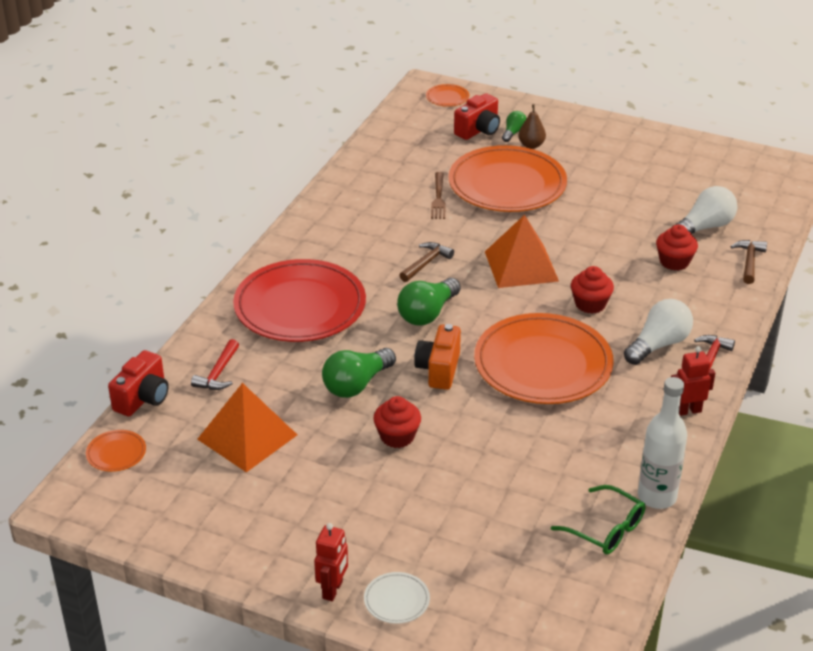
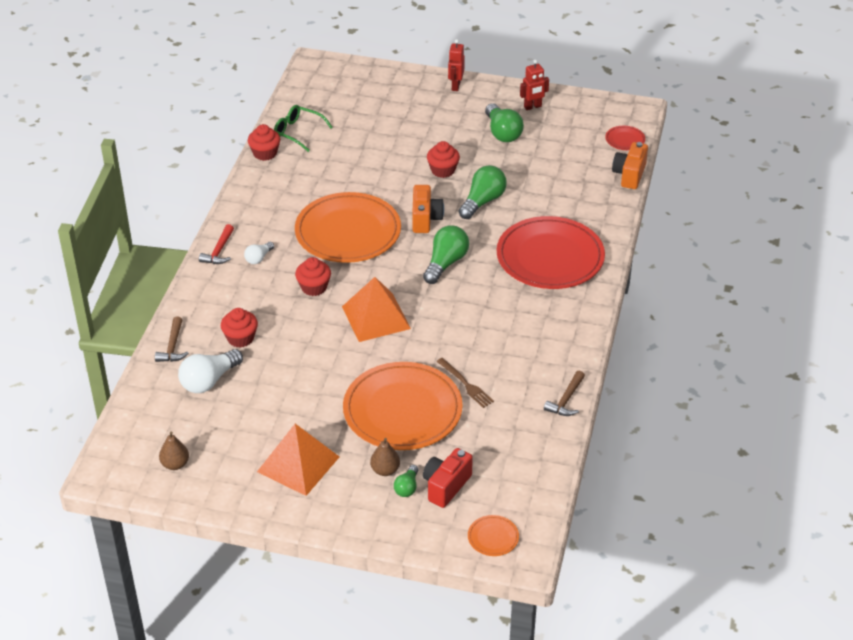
camera: 170 degrees right, 5 degrees up
orange plate [86,430,146,472] -> red plate [605,126,645,150]
red camera [108,350,169,417] -> orange camera [612,142,648,189]
red hammer [191,339,239,390] -> none
orange pyramid [197,383,297,472] -> orange pyramid moved to [257,424,339,496]
white plate [364,572,430,624] -> none
brown hammer [399,242,454,282] -> brown hammer moved to [544,371,585,416]
brown fork [431,172,446,219] -> brown fork turned 150 degrees clockwise [436,358,494,408]
white light bulb [624,299,693,365] -> white light bulb [244,242,274,264], size x0.55
white bottle [638,377,687,509] -> red cupcake [248,124,280,161]
red robot [671,346,715,416] -> red robot moved to [520,60,549,110]
none -> brown pear [159,432,189,470]
none -> green light bulb [485,104,524,142]

